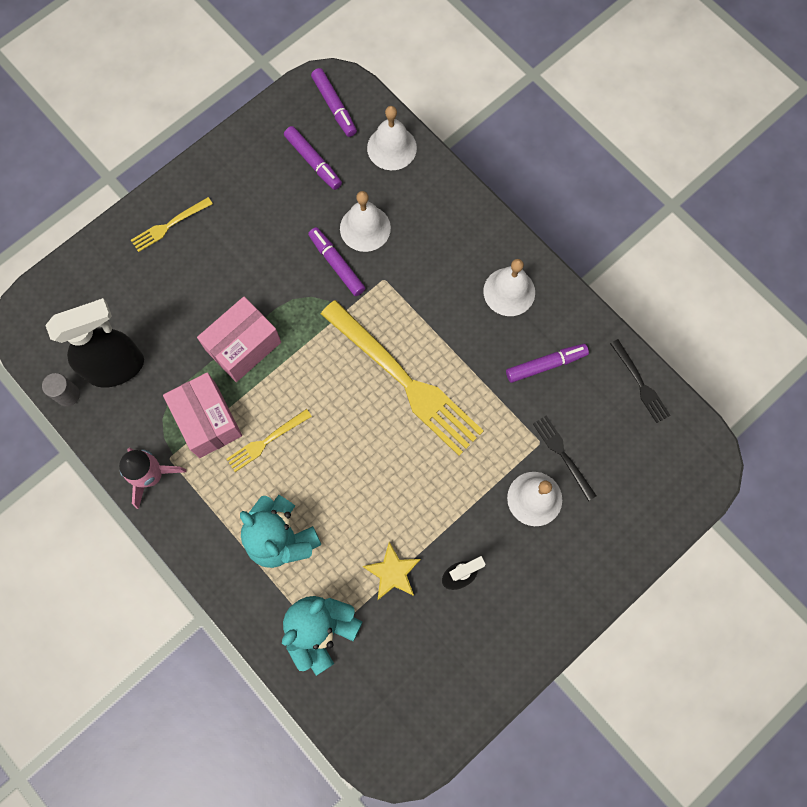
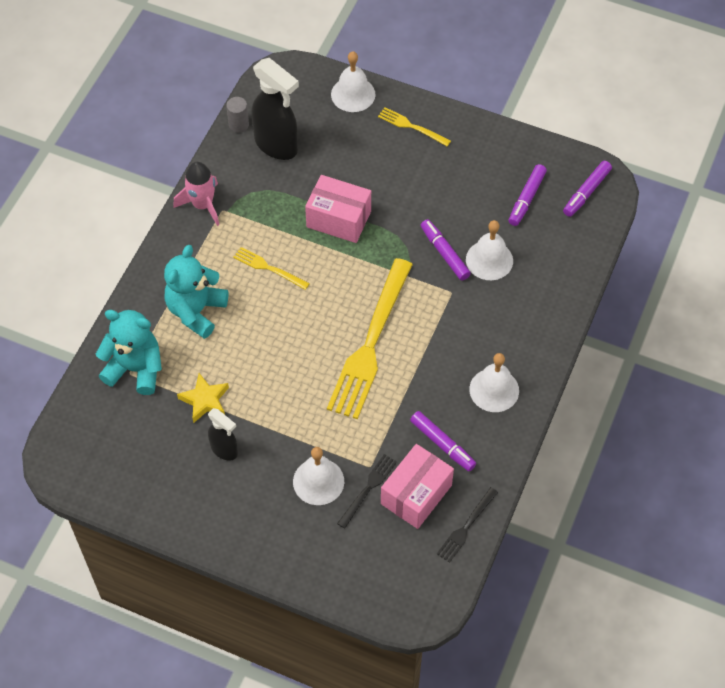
camera: 65 degrees right, 15 degrees down
pink box [163,372,242,458] -> pink box moved to [381,444,454,529]
purple marker [308,227,365,296] -> purple marker turned 60 degrees counterclockwise [421,219,471,281]
white bell [367,106,417,170] -> white bell moved to [331,51,375,112]

